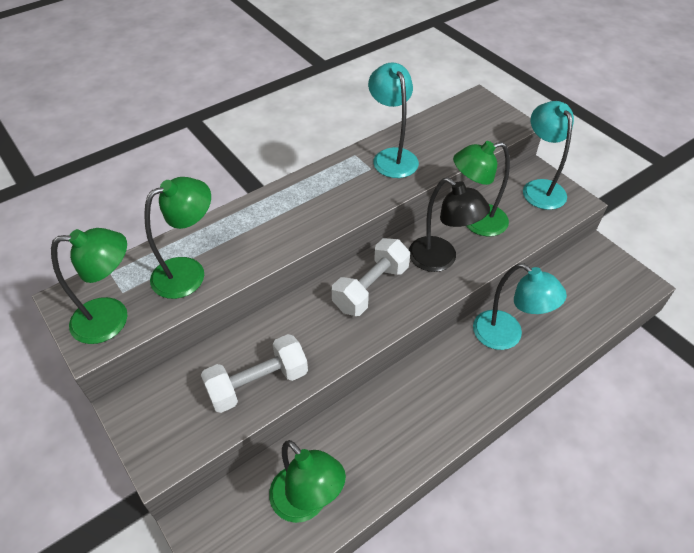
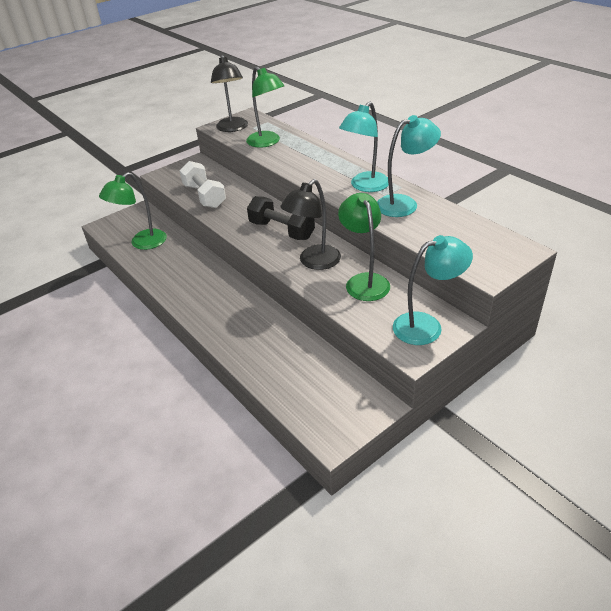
camera: 90 degrees right, 10 degrees down
green lamp [51,228,127,344] -> black lamp [211,55,248,132]
white dumbbell [332,238,410,316] -> black dumbbell [247,196,315,240]
turquoise lamp [473,263,567,350] -> turquoise lamp moved to [339,102,389,192]

